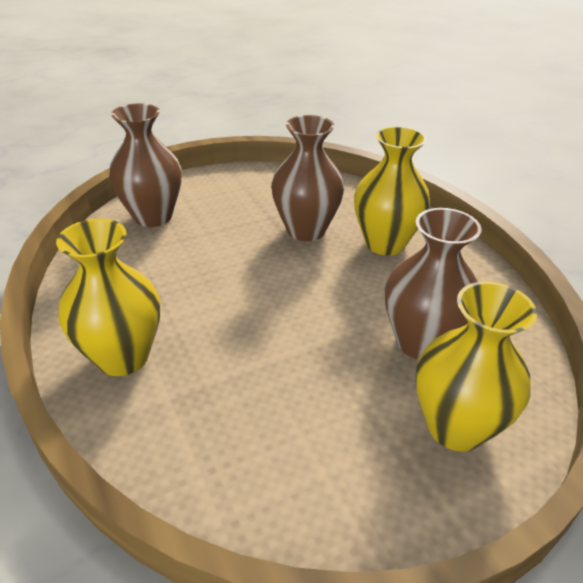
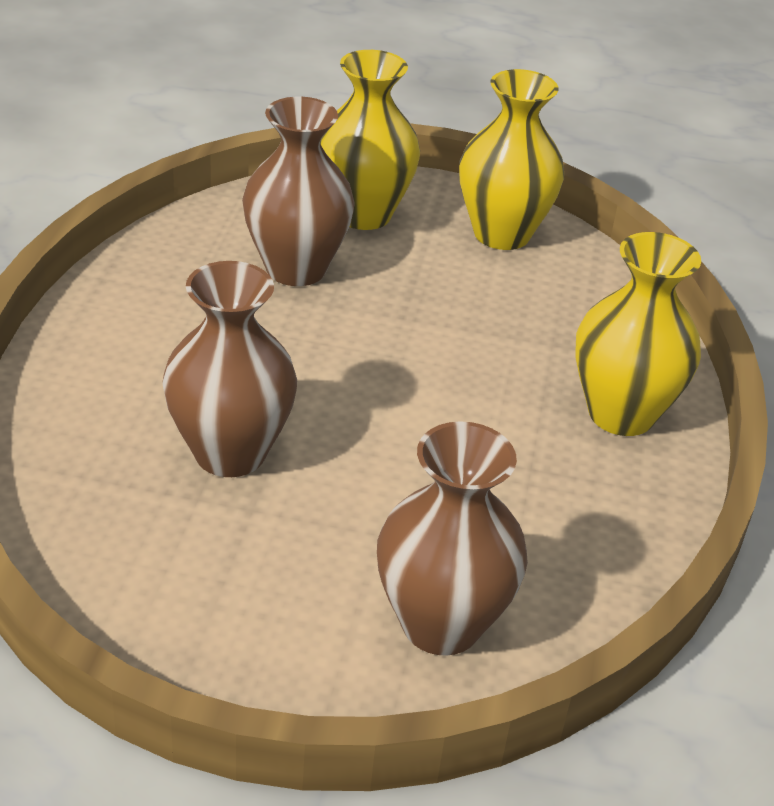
camera: 145 degrees left, 0 degrees up
yellow vase [354,126,430,256] -> yellow vase moved to [459,69,564,250]

